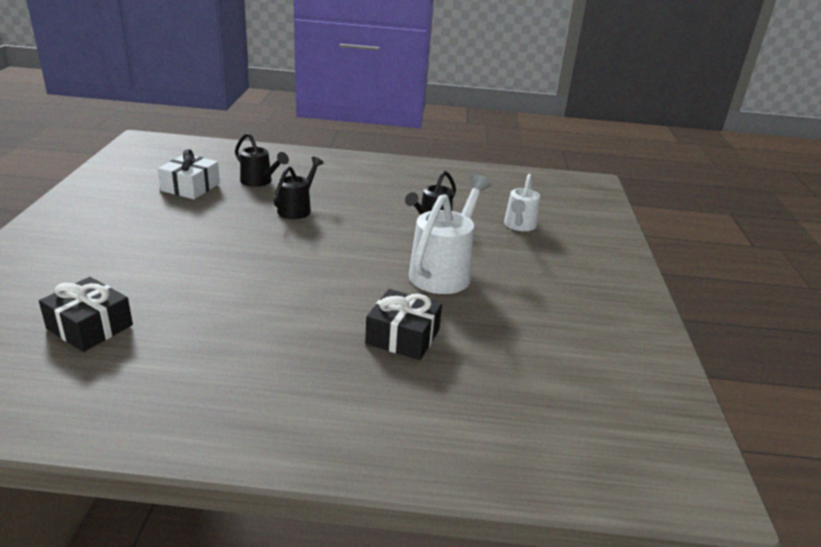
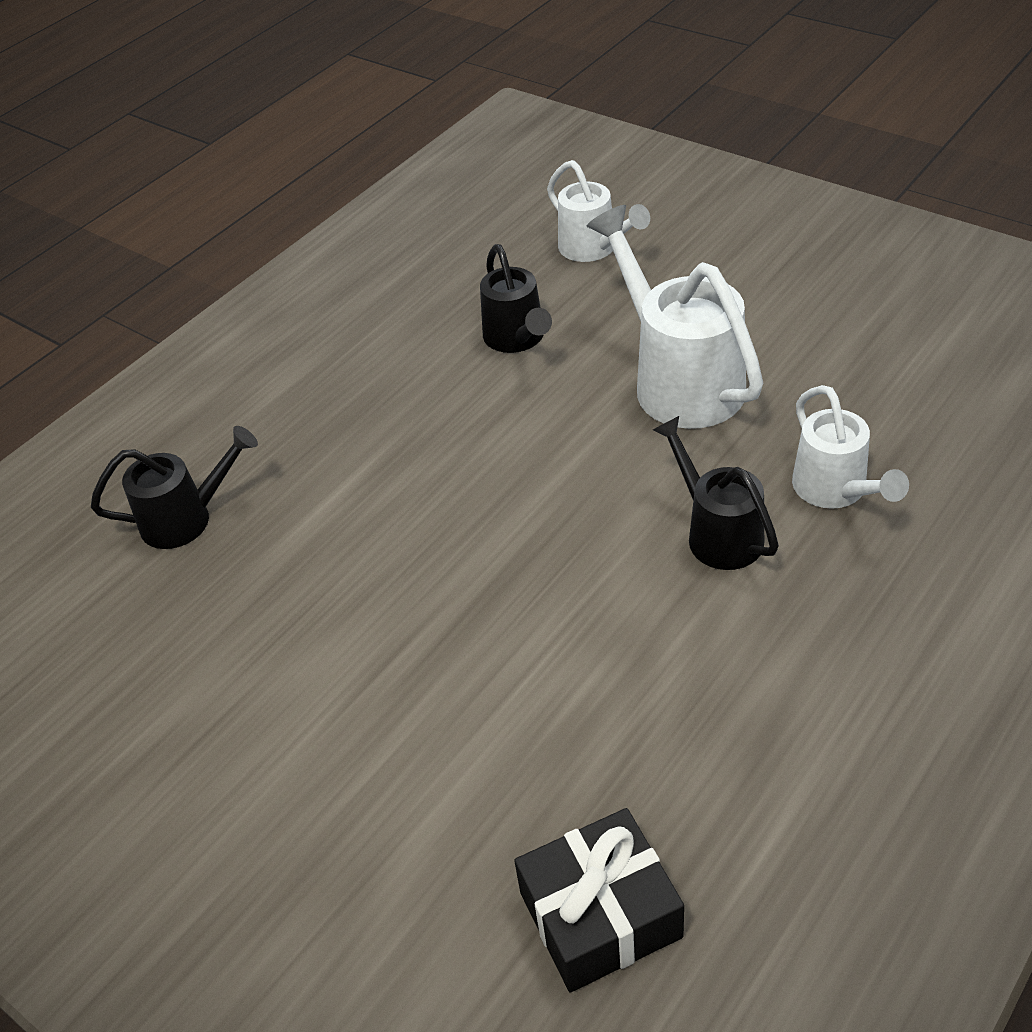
camera: 50 degrees left, 15 degrees up
white gift [158,149,220,199] -> none
black watering can [274,157,324,219] -> black watering can moved to [653,416,779,570]
black gift [365,289,442,360] -> white watering can [792,385,909,509]

